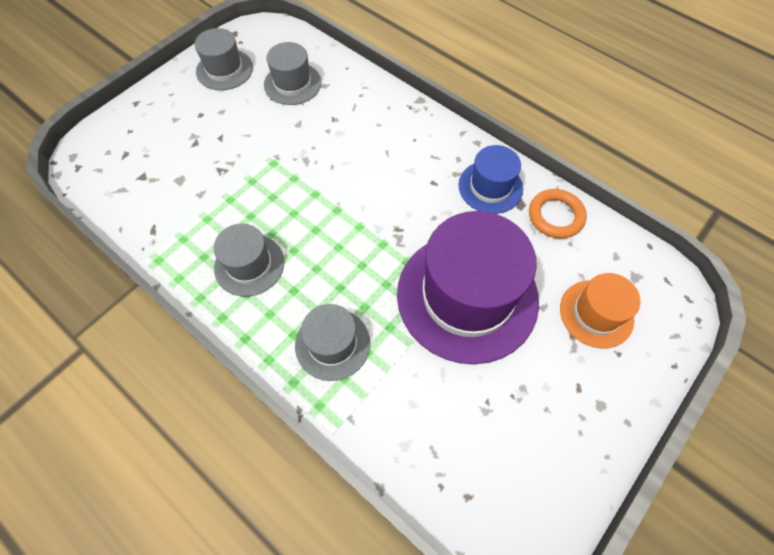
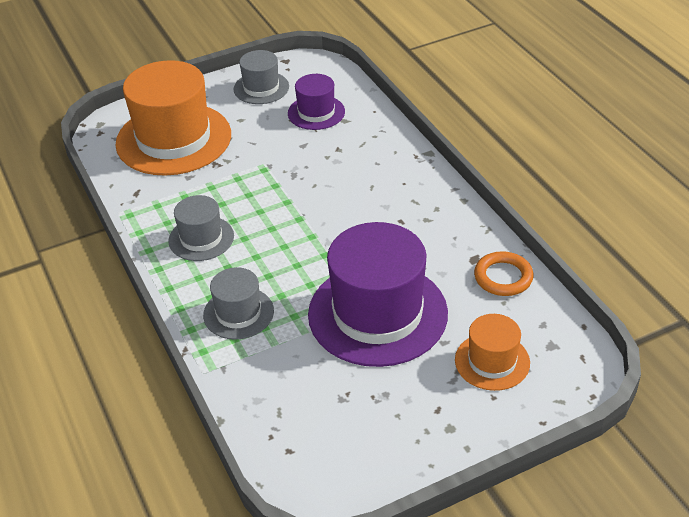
camera: 25 degrees right, 20 degrees down
grey hat [264,42,321,105] -> purple hat [288,74,345,130]
blue hat [458,145,523,214] -> none
none -> orange hat [115,60,231,176]

